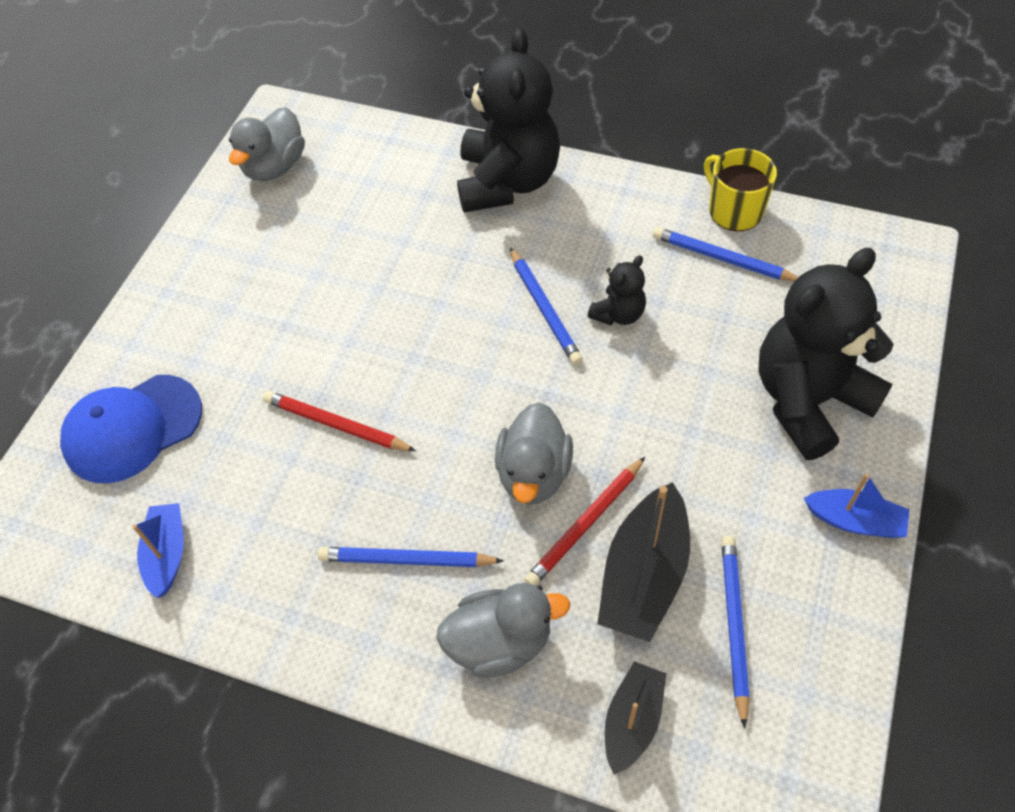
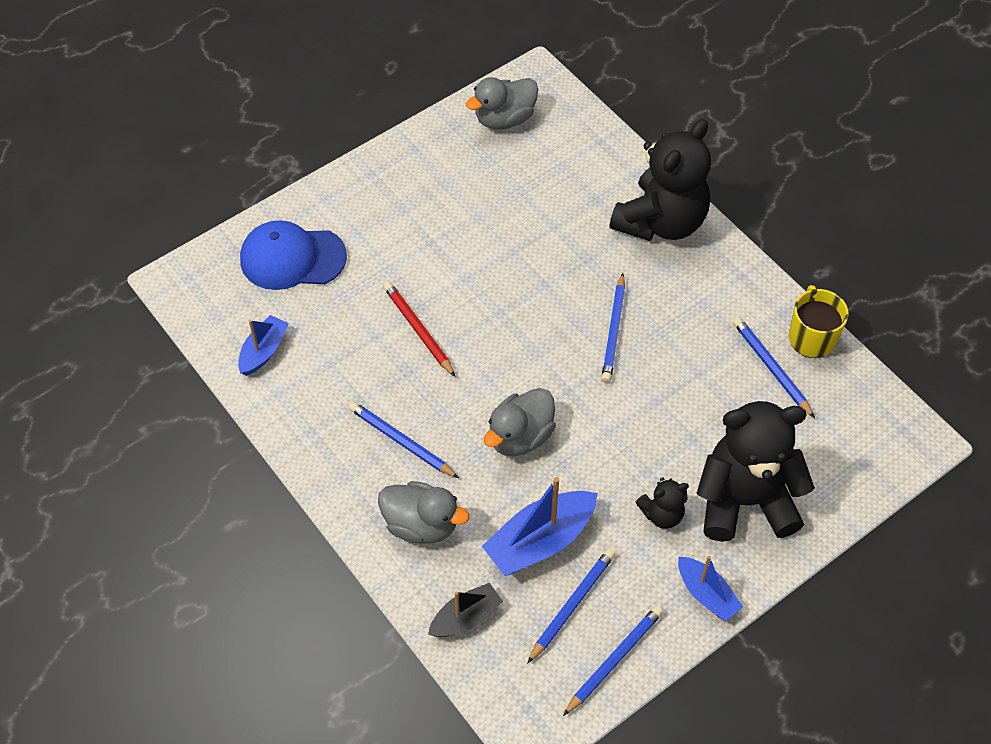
camera: 30 degrees right, 0 degrees up
red pencil [524,457,645,586] -> none
black teddy bear [588,255,646,325] -> black teddy bear moved to [636,477,689,529]
black boat [597,482,690,642] -> blue boat [482,477,597,576]
none -> blue pencil [563,605,663,716]

